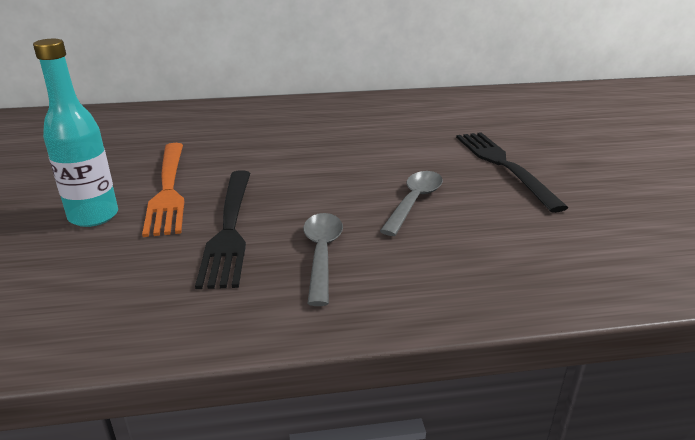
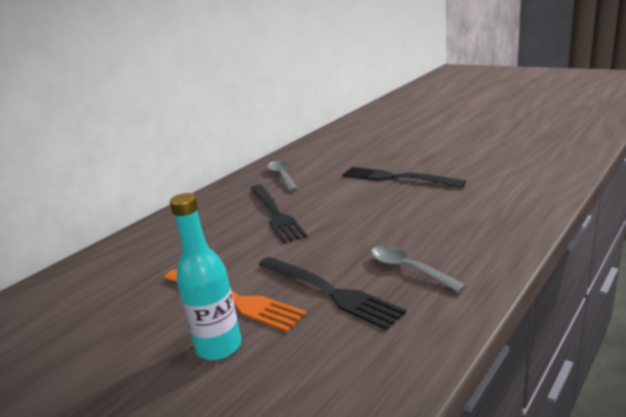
camera: 40 degrees left, 5 degrees down
grey spoon [380,171,443,236] -> grey spoon moved to [267,161,298,192]
none -> black fork [250,184,307,244]

